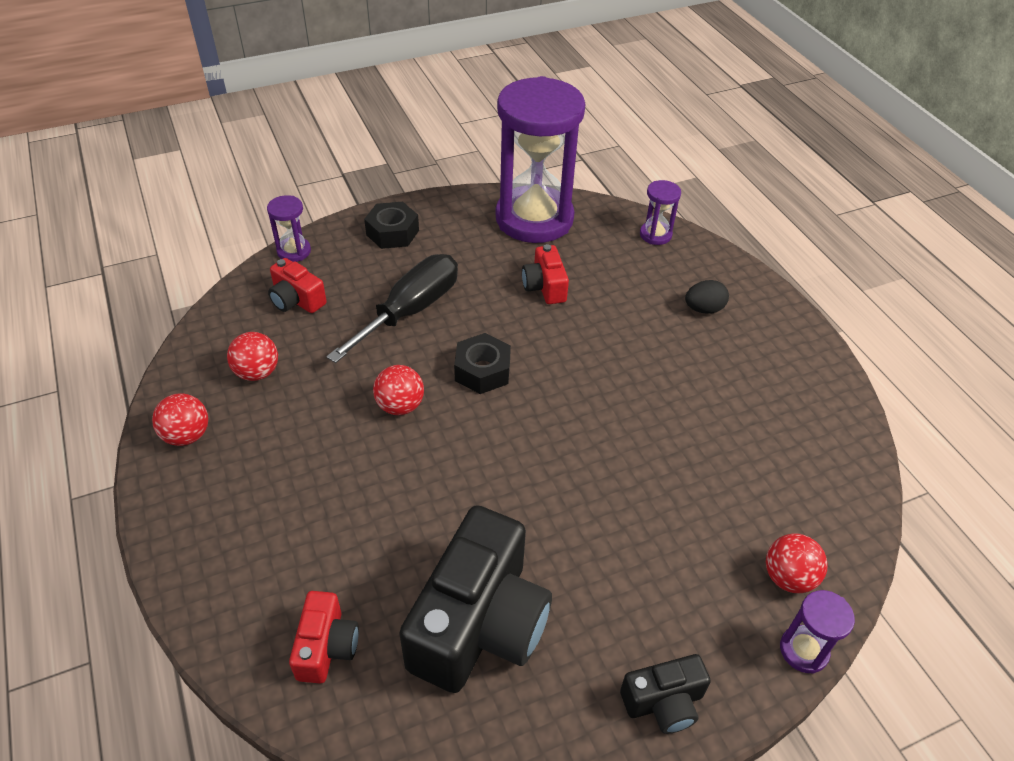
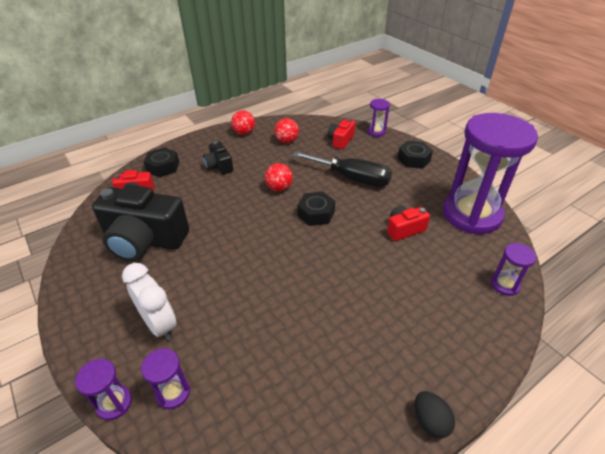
camera: 80 degrees right, 5 degrees down
black camera [620,654,711,734] -> black camera moved to [203,141,233,175]
black egg [685,280,729,314] -> black egg moved to [415,391,455,438]
red ball [766,534,828,593] -> purple hourglass [141,348,190,409]
none -> white clock [122,263,177,341]
none -> black nut [144,147,179,177]

